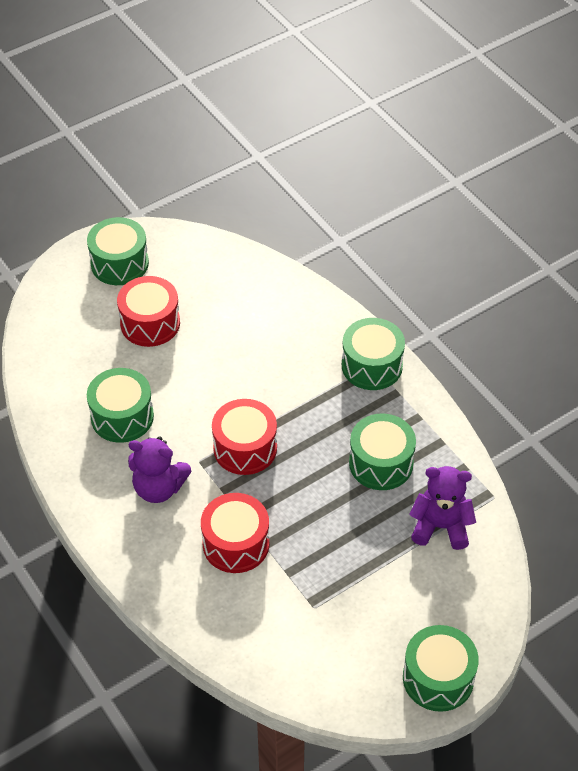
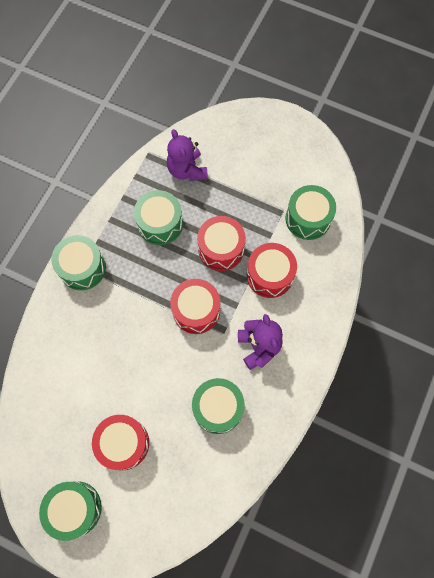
camera: 120 degrees left, 20 degrees up
green drum [403,625,479,712] -> green drum moved to [285,185,336,240]
none -> red drum [197,216,246,271]

